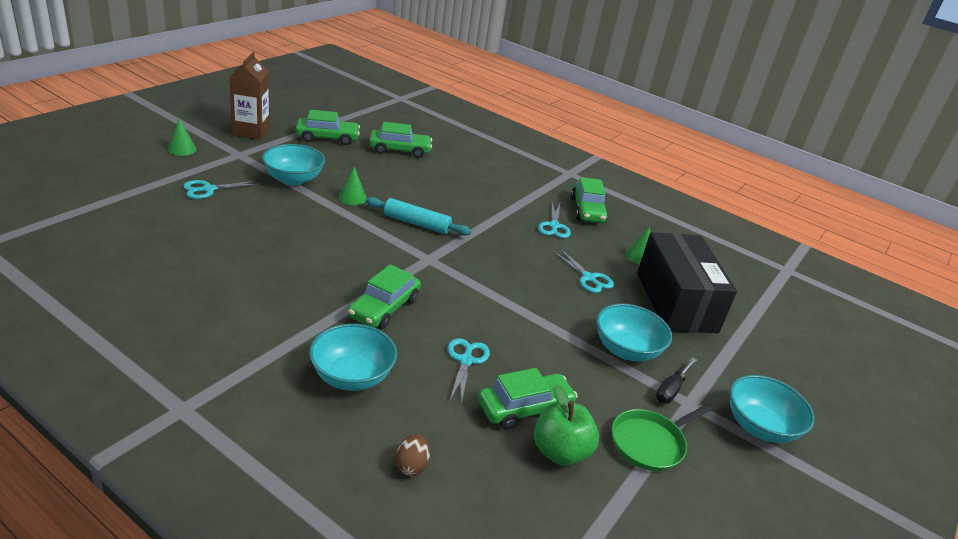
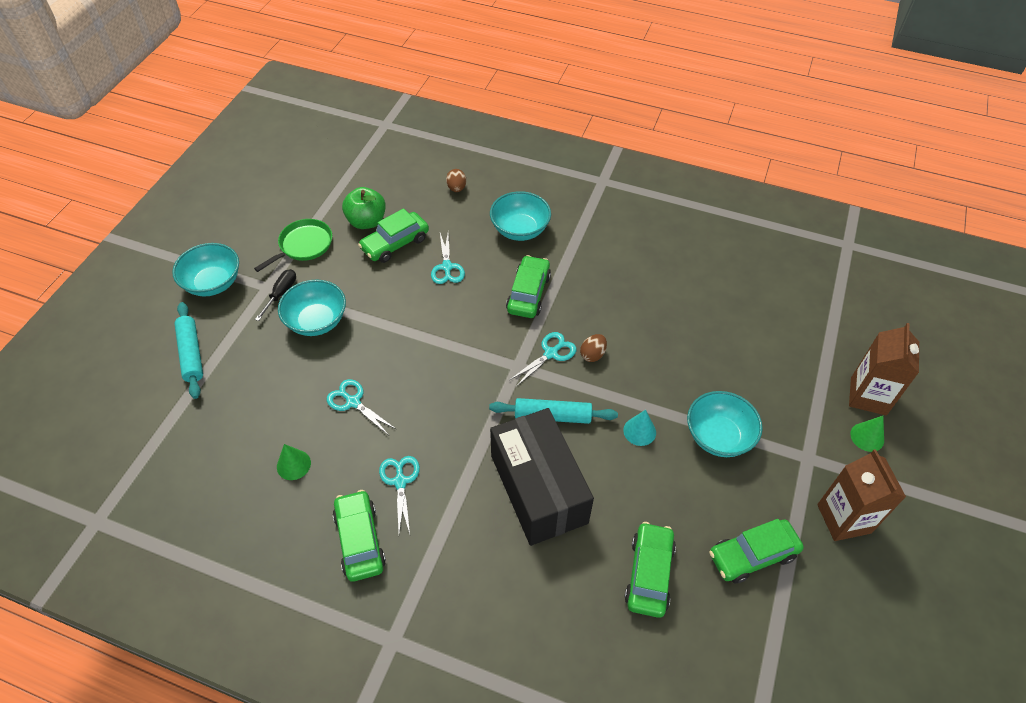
camera: 170 degrees right, 20 degrees up
turquoise scissors [183,180,261,199] -> turquoise scissors moved to [510,332,576,387]
green cone [338,167,366,205] -> turquoise cone [623,410,656,446]
green car [369,122,432,158] -> green car turned 120 degrees clockwise [624,522,676,618]
black box [637,232,737,333] -> black box moved to [490,408,594,546]
none -> turquoise rolling pin [174,302,203,399]
none -> brown egg [580,334,607,362]
none -> brown carton [849,323,919,416]

